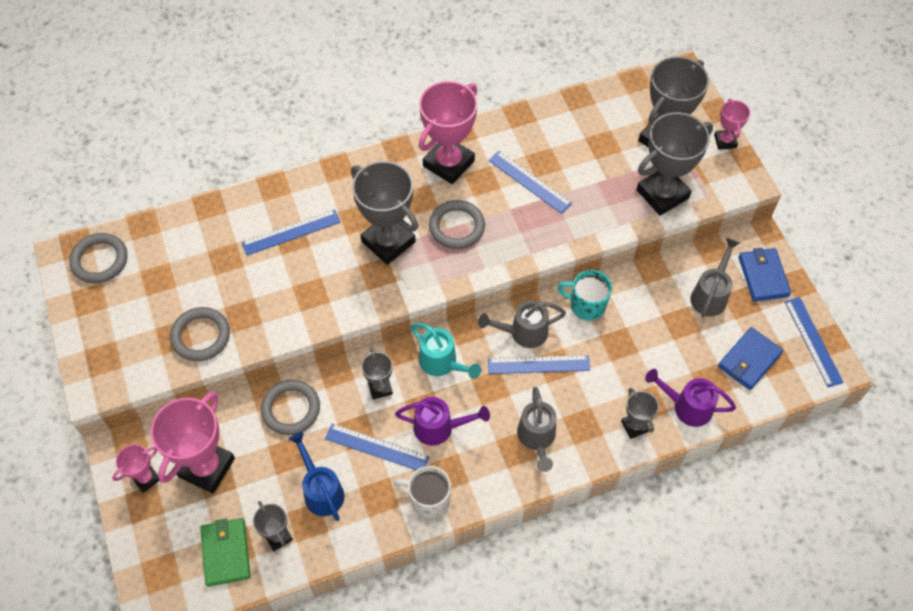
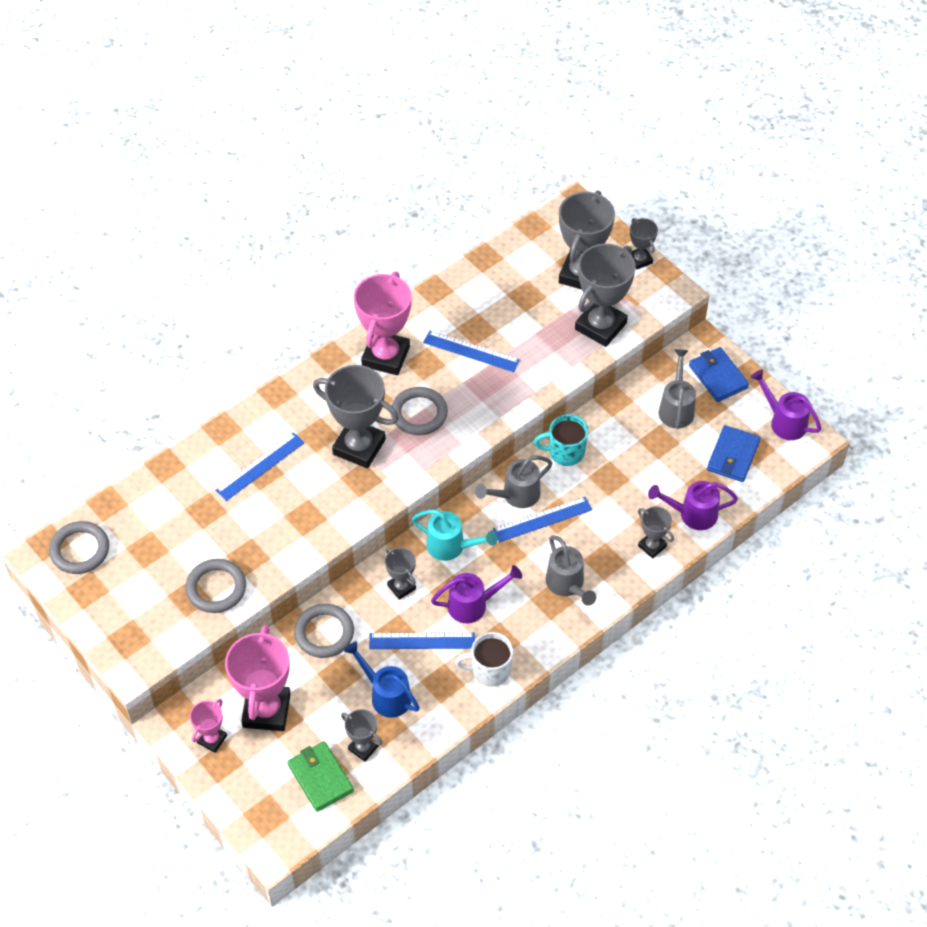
camera: 20 degrees left, 5 degrees down
pink trophy [714,98,750,150] -> grey trophy [630,218,658,270]
blue ruler [785,297,844,387] -> purple watering can [751,369,821,440]

